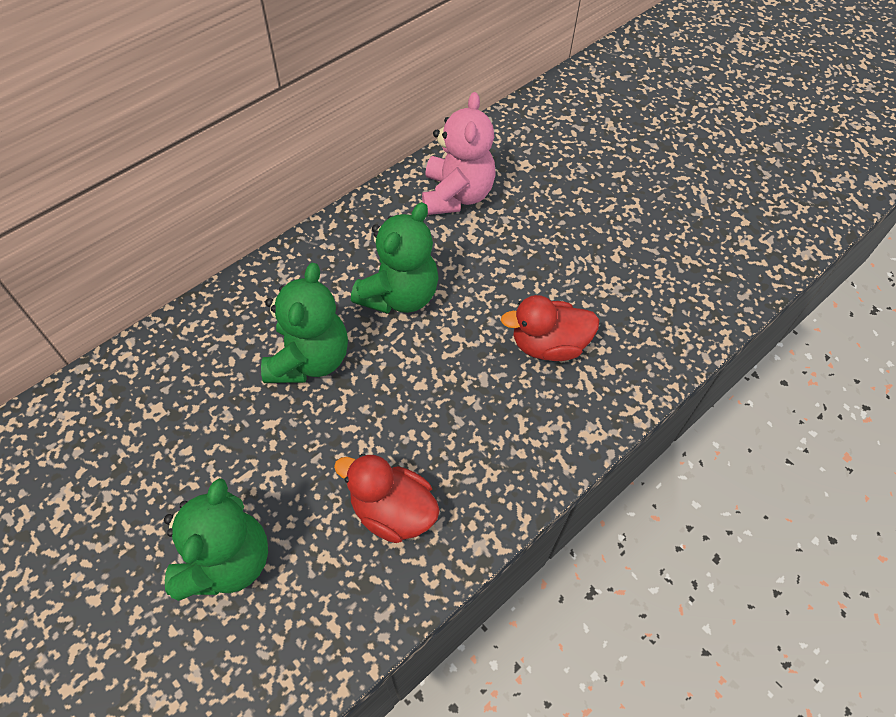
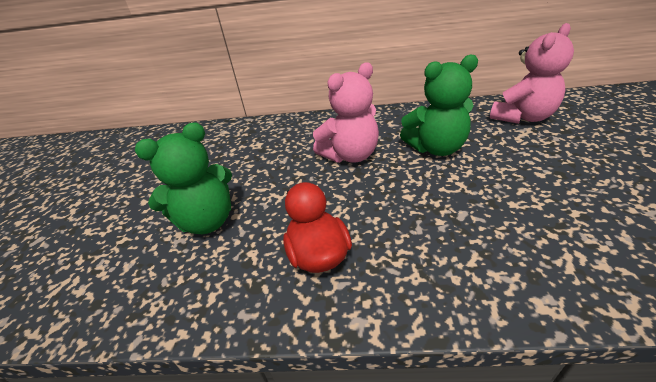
camera: 50 degrees right, 20 degrees down
green teddy bear [261,263,348,383] -> pink teddy bear [313,62,379,163]
red duck [501,295,599,361] -> none

